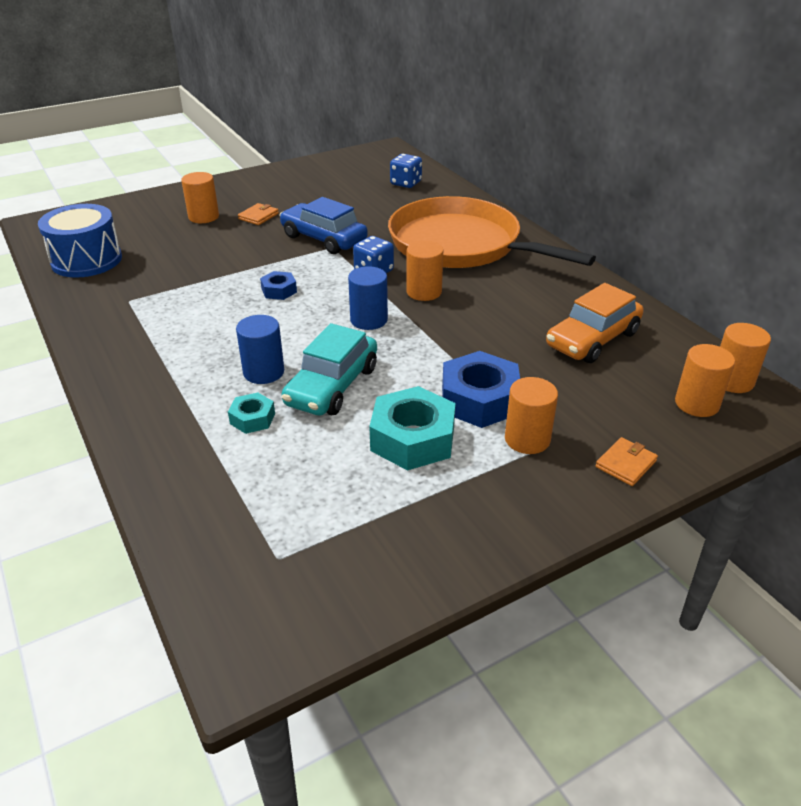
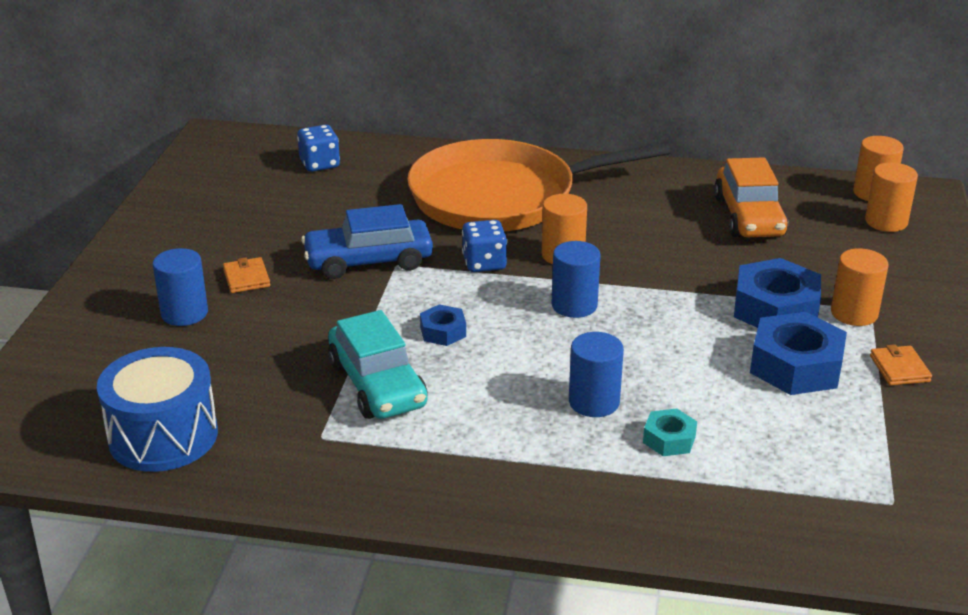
camera: 50 degrees left, 5 degrees down
orange cylinder [181,172,219,223] -> blue cylinder [153,248,208,326]
turquoise car [282,323,377,416] -> turquoise car moved to [328,310,427,419]
turquoise nut [369,386,456,470] -> blue nut [750,312,847,395]
orange wallet [595,437,658,486] -> orange wallet moved to [870,344,932,385]

